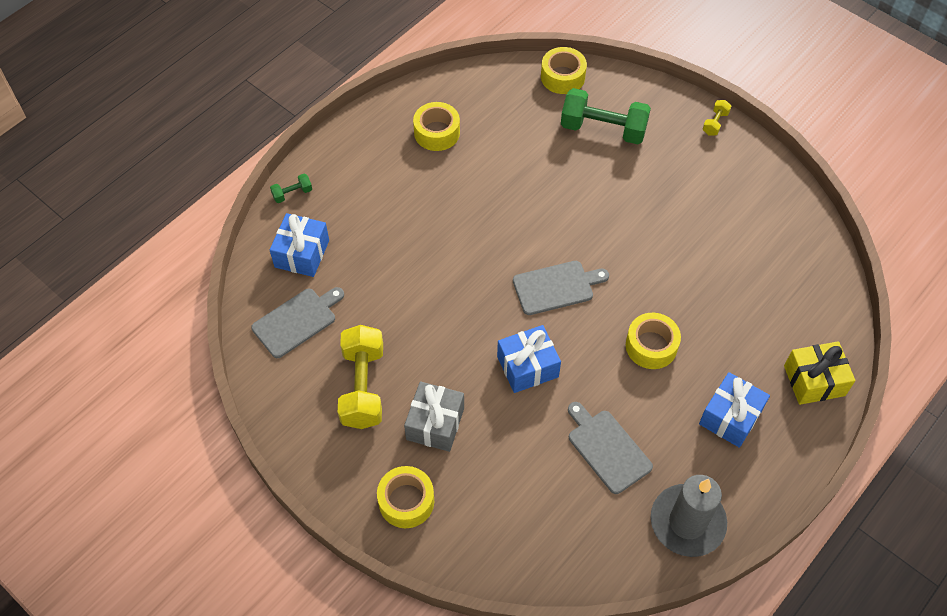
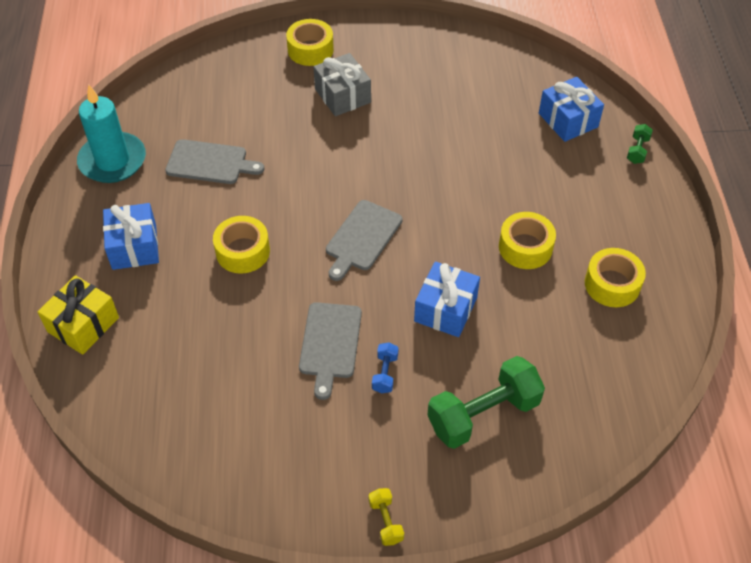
camera: 135 degrees right, 5 degrees down
grey cutting board [251,287,344,358] -> grey cutting board moved to [299,302,362,400]
yellow dumbbell [338,325,383,429] -> none
blue gift [497,325,561,393] -> blue gift moved to [414,262,480,337]
yellow tape [541,47,587,94] -> yellow tape moved to [499,212,556,269]
grey candle [651,475,727,557] -> turquoise candle [77,84,146,183]
none -> blue dumbbell [372,342,398,393]

